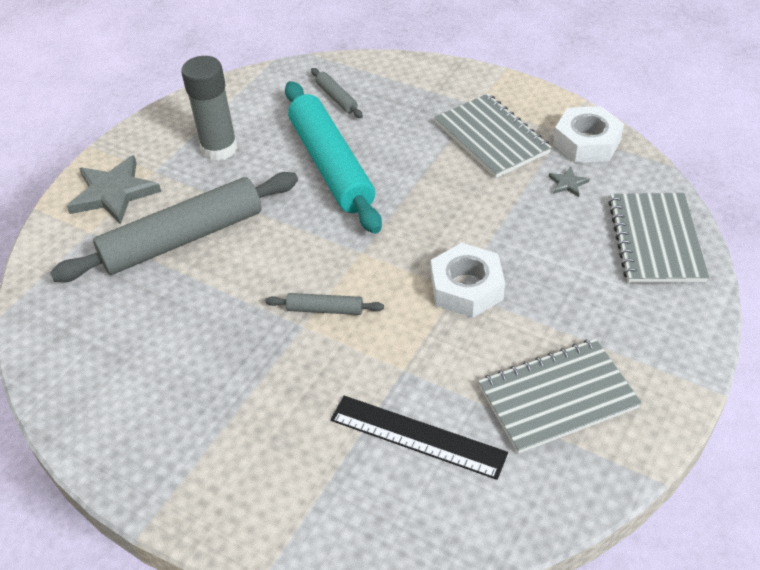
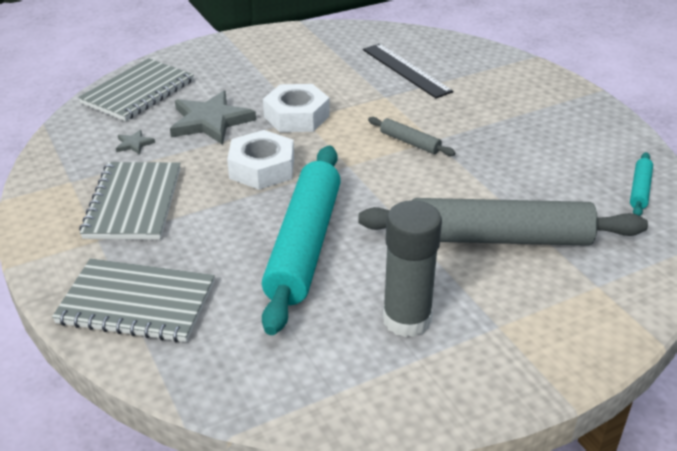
camera: 150 degrees left, 10 degrees down
grey star [67,155,161,225] -> grey star moved to [170,91,256,145]
grey rolling pin [311,68,363,118] -> none
grey notebook [478,339,642,454] -> grey notebook moved to [52,258,215,342]
white nut [553,106,624,163] -> white nut moved to [227,130,294,190]
none -> turquoise rolling pin [630,152,653,216]

